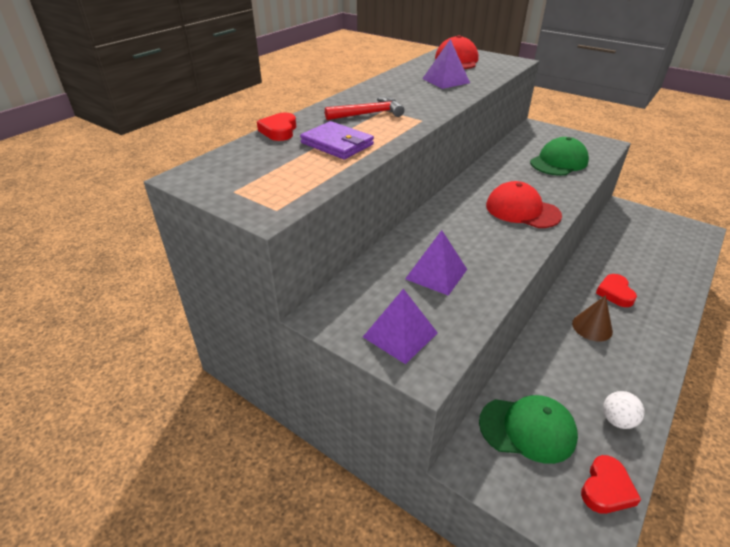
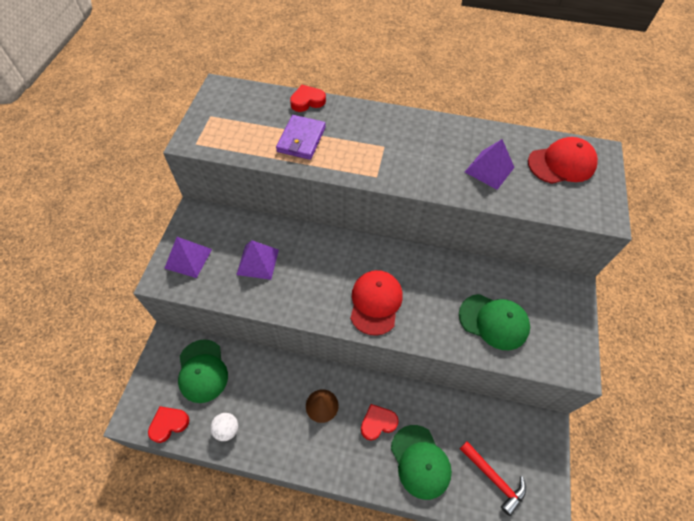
camera: 65 degrees right, 20 degrees up
red hammer [325,97,404,120] -> red hammer moved to [460,441,526,516]
red heart [581,455,641,514] -> red heart turned 135 degrees clockwise [148,406,189,443]
none -> green cap [391,425,452,500]

